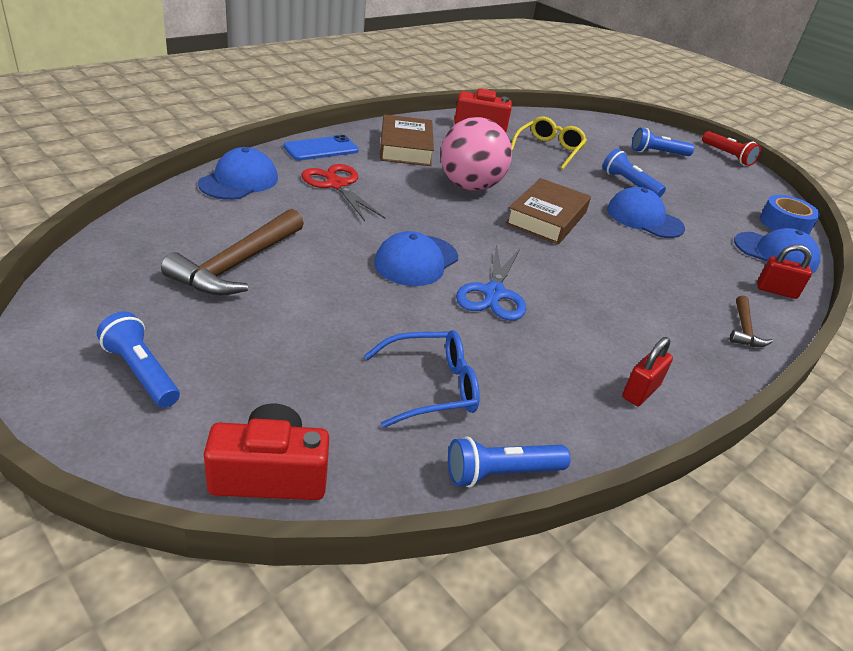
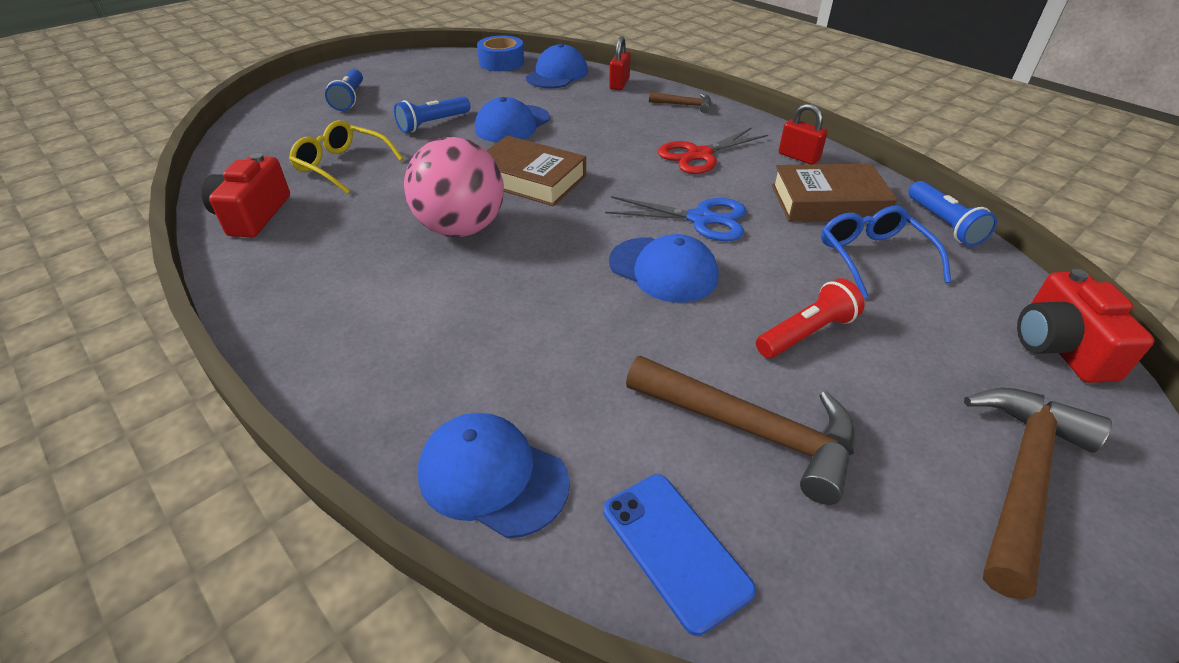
camera: 85 degrees left, 5 degrees up
blue flashlight [97,312,180,408] -> brown hammer [964,388,1112,600]
blue phone [283,135,359,160] -> blue phone moved to [603,474,756,636]
red scissors [301,164,385,221] -> red scissors moved to [658,128,768,174]
brown book [379,114,434,166] -> brown book moved to [772,164,897,222]
red flashlight [702,131,761,166] -> red flashlight moved to [756,278,865,358]

